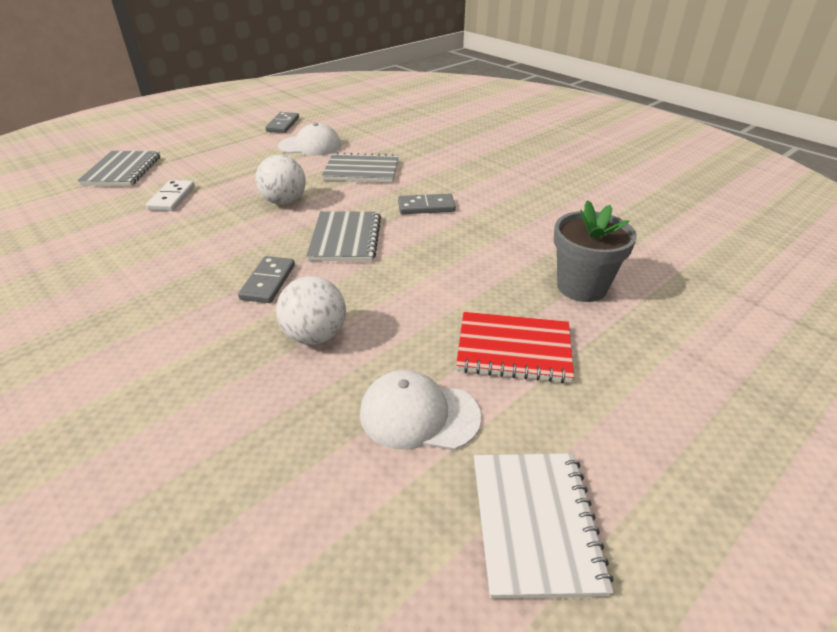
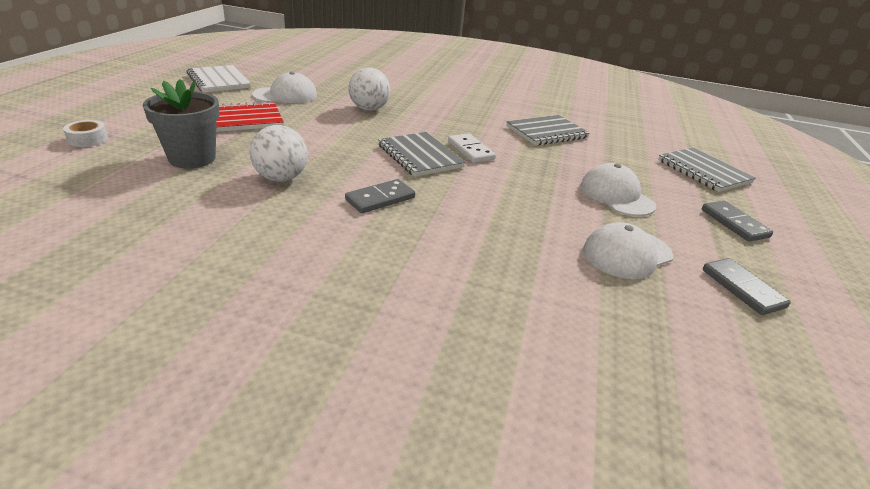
camera: 145 degrees right, 5 degrees down
white domino [146,180,195,211] -> white domino moved to [448,133,496,163]
grey domino [238,256,295,303] -> grey domino moved to [702,201,773,242]
white ball [255,155,306,205] -> white ball moved to [249,125,308,182]
grey notebook [322,152,399,183] -> grey notebook moved to [506,115,590,145]
none -> white tape [63,120,108,147]
none -> white cap [580,163,656,216]

